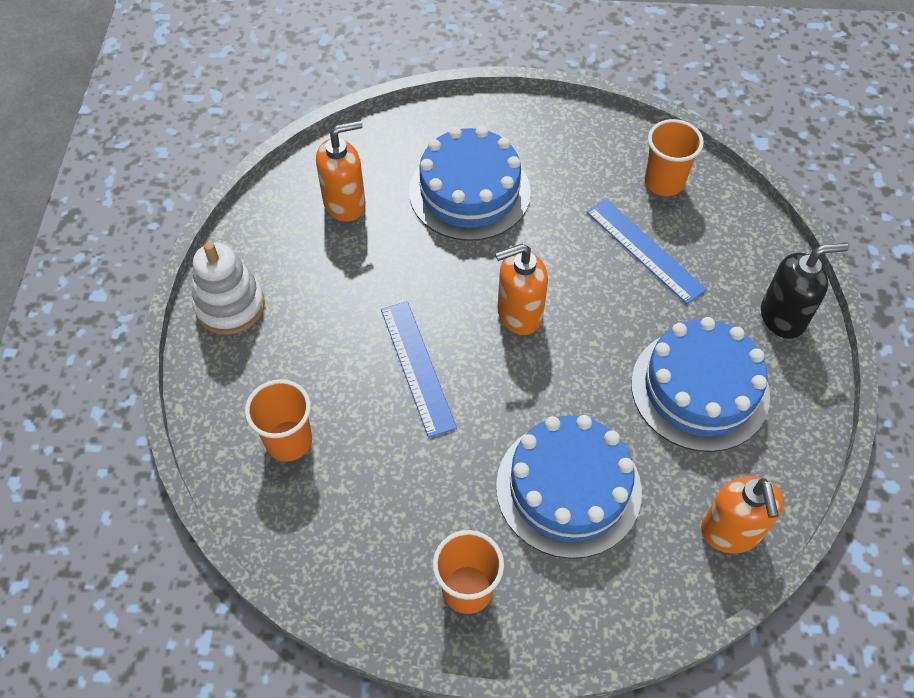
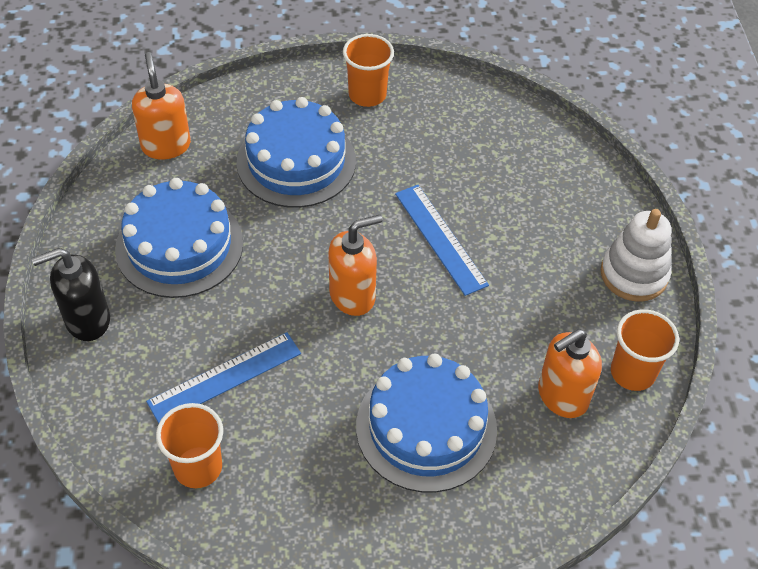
camera: 170 degrees right, 5 degrees down
orange cup [245,379,312,461] -> orange cup moved to [611,309,679,391]
blue ruler [586,199,707,304] -> blue ruler turned 75 degrees counterclockwise [146,332,301,423]

